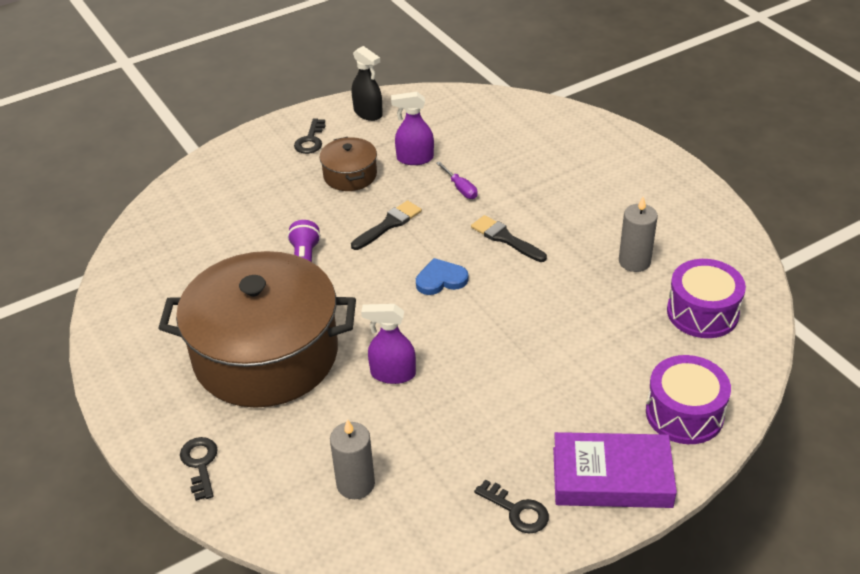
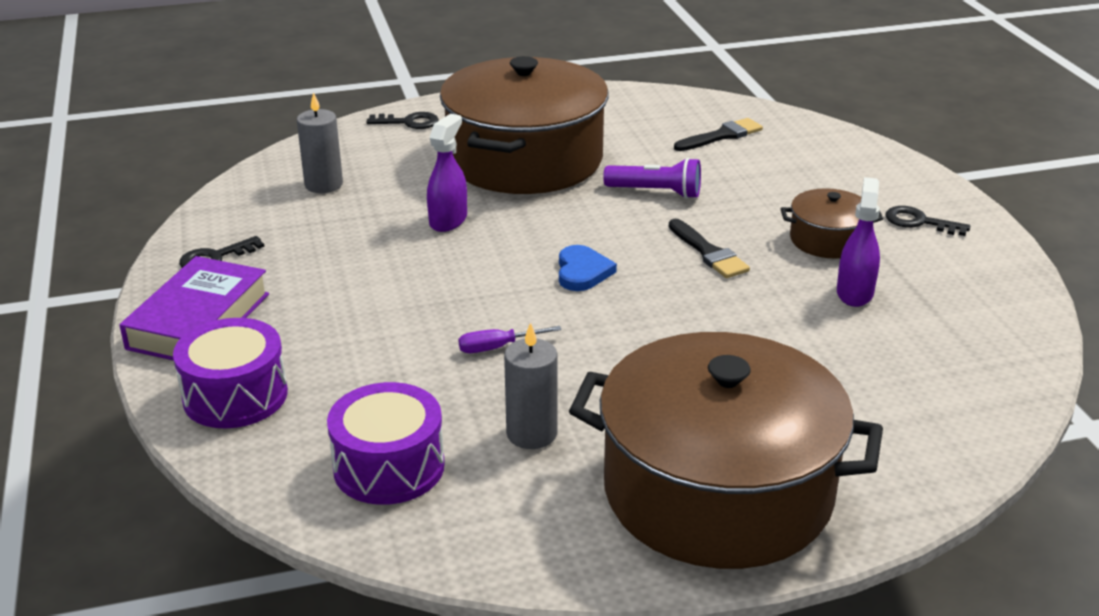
camera: 105 degrees right, 10 degrees down
black spray bottle [352,46,383,121] -> none
purple screwdriver [436,161,478,199] -> purple screwdriver moved to [458,326,562,353]
black brush [471,215,547,262] -> black brush moved to [674,118,763,151]
none -> brown pot [569,332,883,569]

